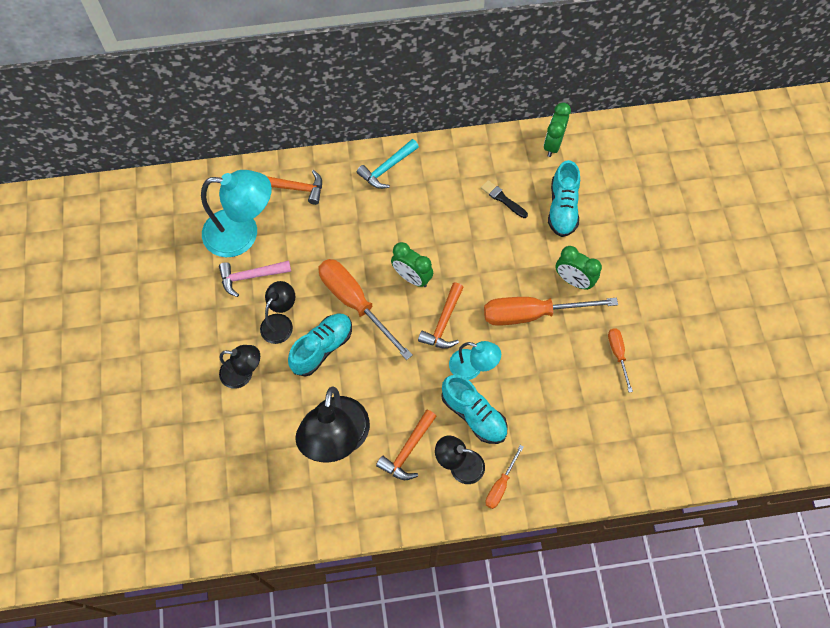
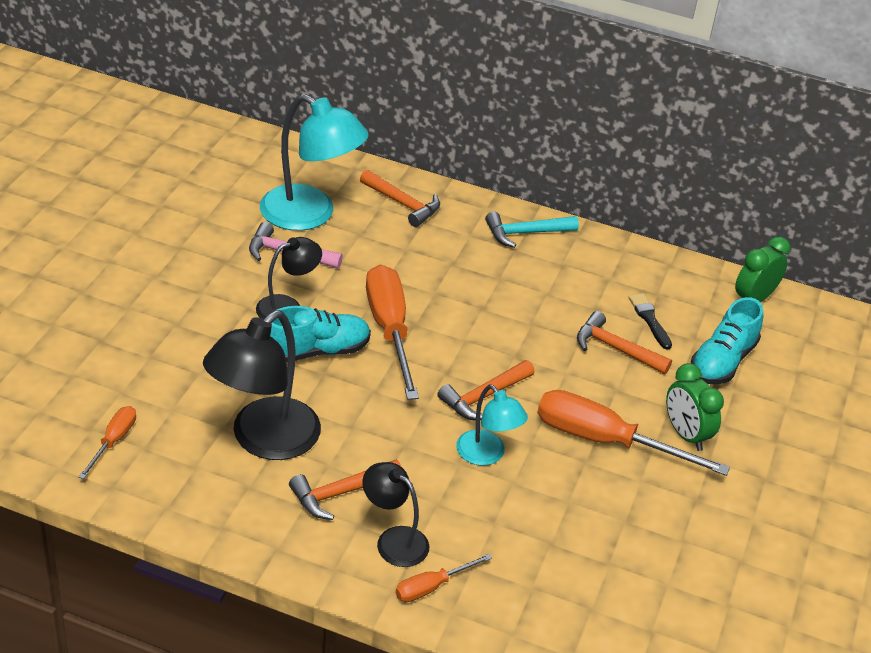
camera: 25 degrees right, 25 degrees down
black lamp [219,345,260,389] -> none
green clock [391,242,433,287] -> none
turquoise shoe [441,375,508,444] -> none
orange screwdriver [608,328,633,393] -> orange screwdriver moved to [78,406,136,479]
none -> orange hammer [577,311,672,374]

